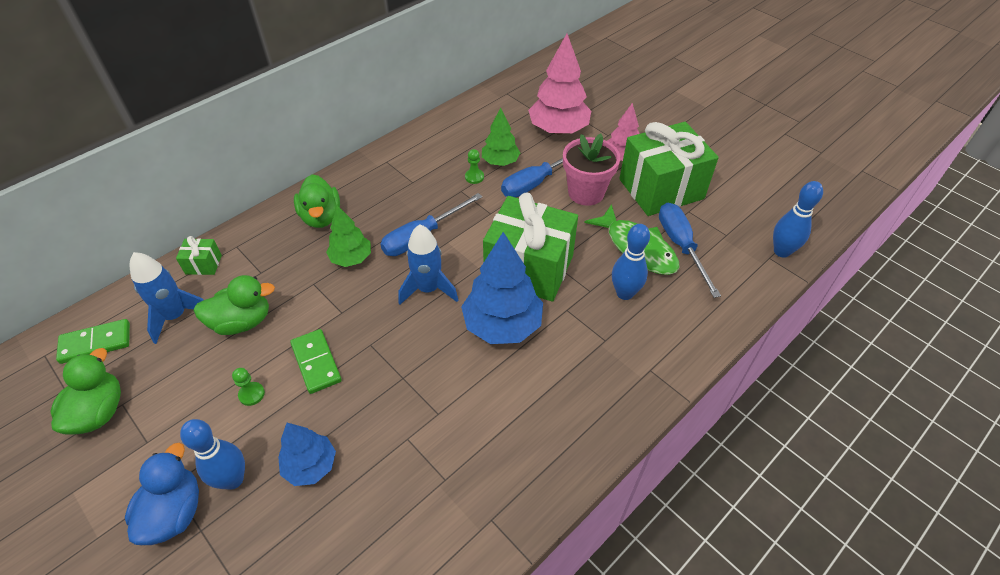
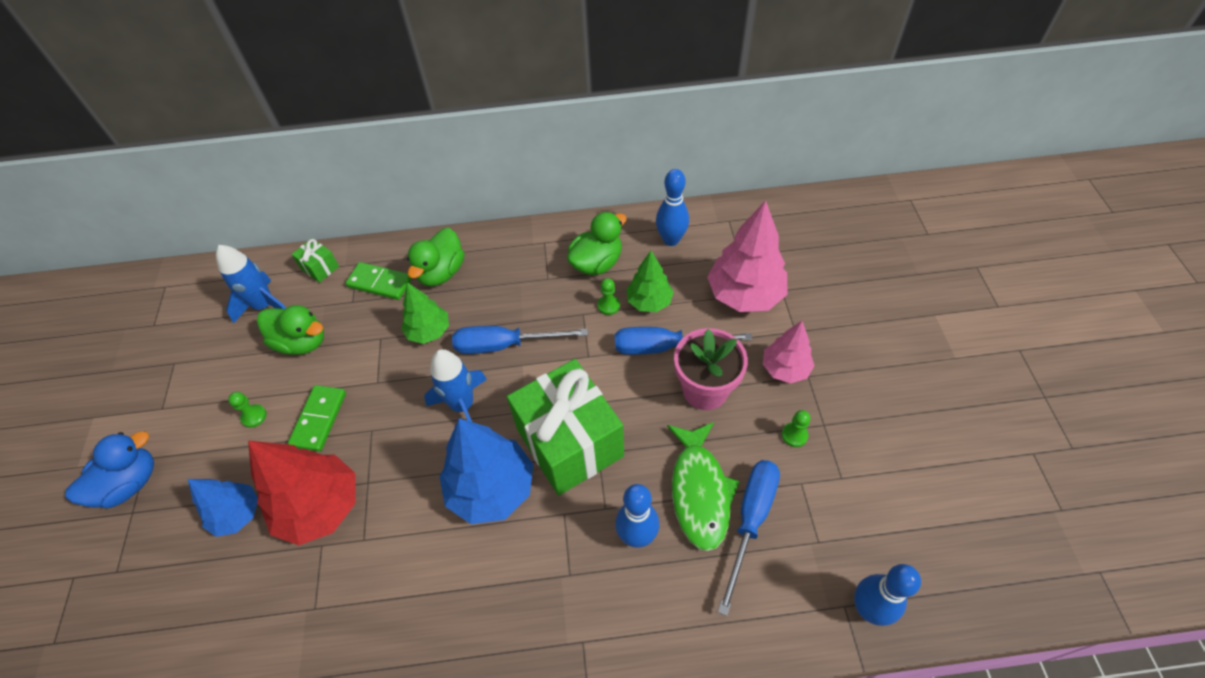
camera: 40 degrees right, 5 degrees up
green duck [50,348,121,435] -> green duck moved to [567,212,627,275]
green domino [56,319,130,364] -> green domino moved to [346,262,412,300]
blue bowling pin [180,419,245,490] -> blue bowling pin moved to [656,169,689,246]
green gift [619,122,719,216] -> green pawn [782,410,810,447]
none -> red tree [248,441,355,545]

